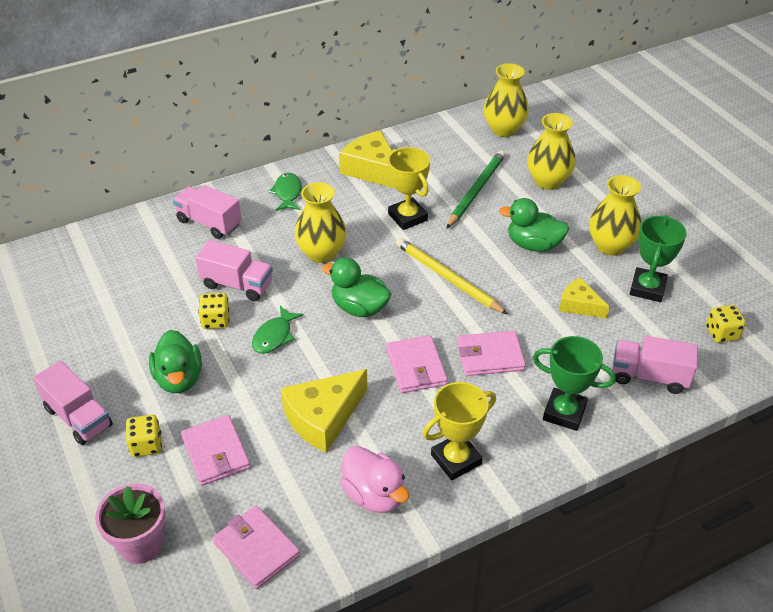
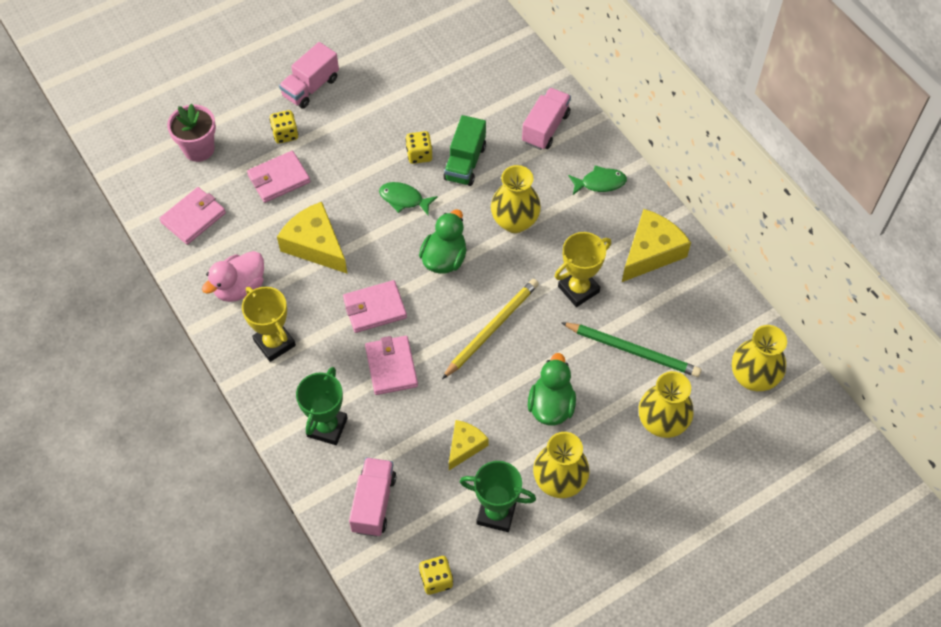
camera: 85 degrees right, 15 degrees up
green duck [149,330,202,393] -> none
pink truck [195,240,273,301] -> green truck [443,115,486,186]

